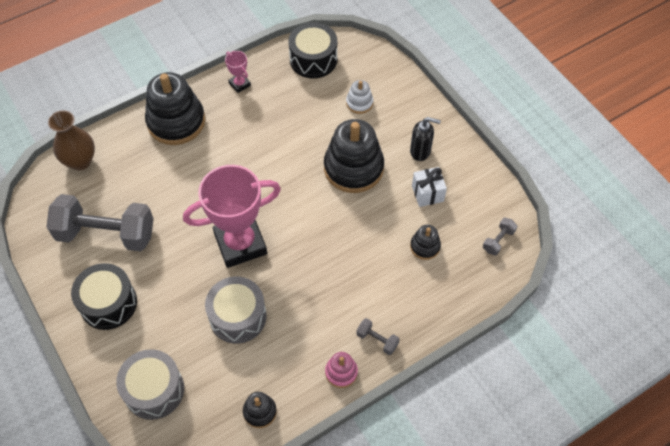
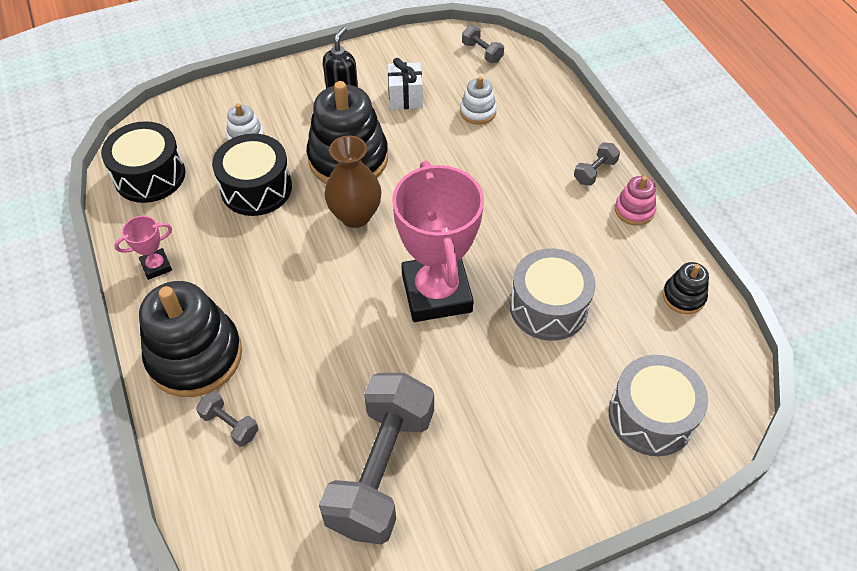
camera: 80 degrees left, 5 degrees down
brown vase [48,110,95,170] -> brown vase moved to [324,135,382,228]
black drum [71,263,137,330] -> black drum moved to [212,134,292,216]
black stacking toy [410,225,441,260] -> white stacking toy [460,76,497,125]
none -> grey dumbbell [196,391,259,447]

